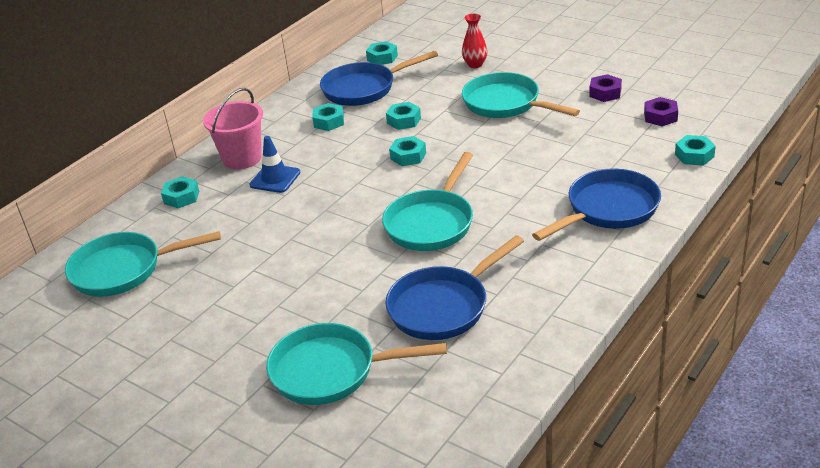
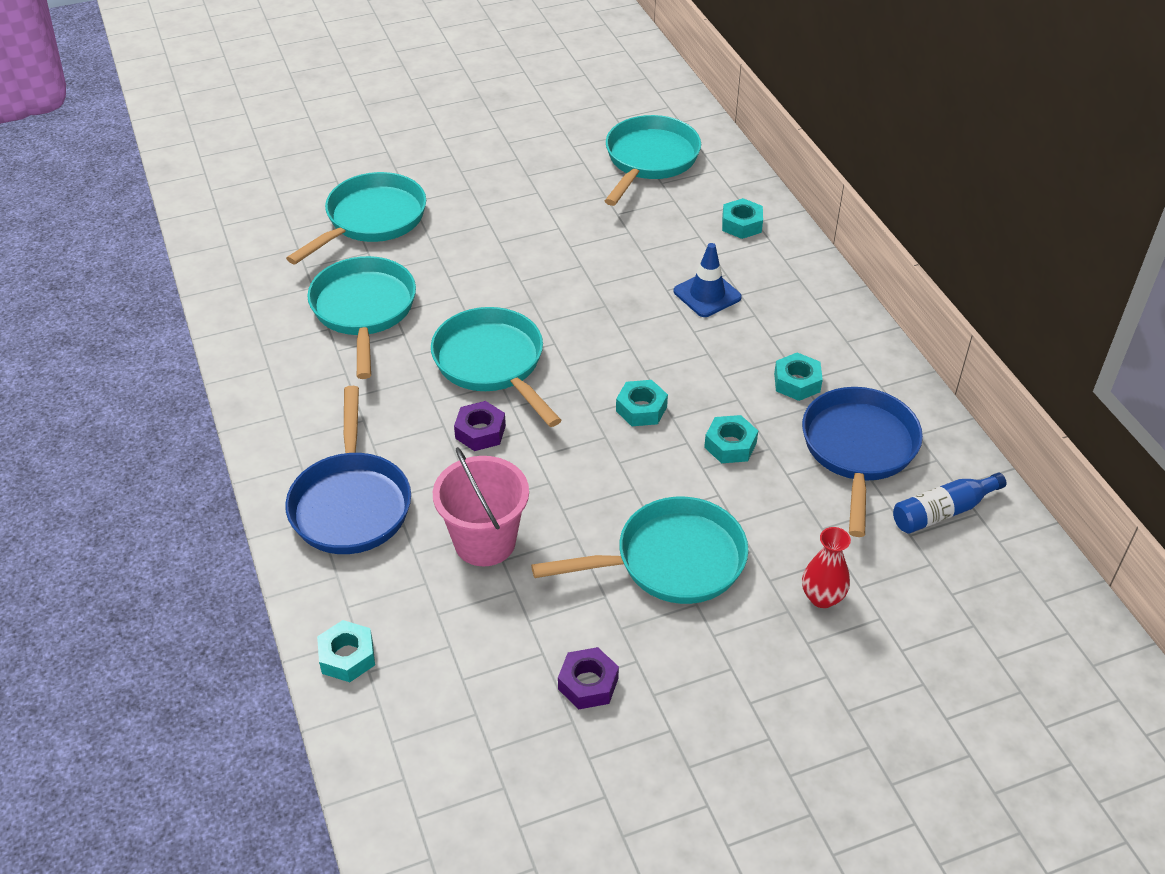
camera: 120 degrees right, 10 degrees up
pink bucket [203,88,263,169] -> pink bucket moved to [433,447,529,566]
turquoise nut [366,41,398,65] -> blue bottle [893,473,1006,534]
blue pan [385,235,524,340] -> turquoise pan [307,256,416,379]
purple nut [644,97,678,126] -> purple nut moved to [454,401,506,451]

